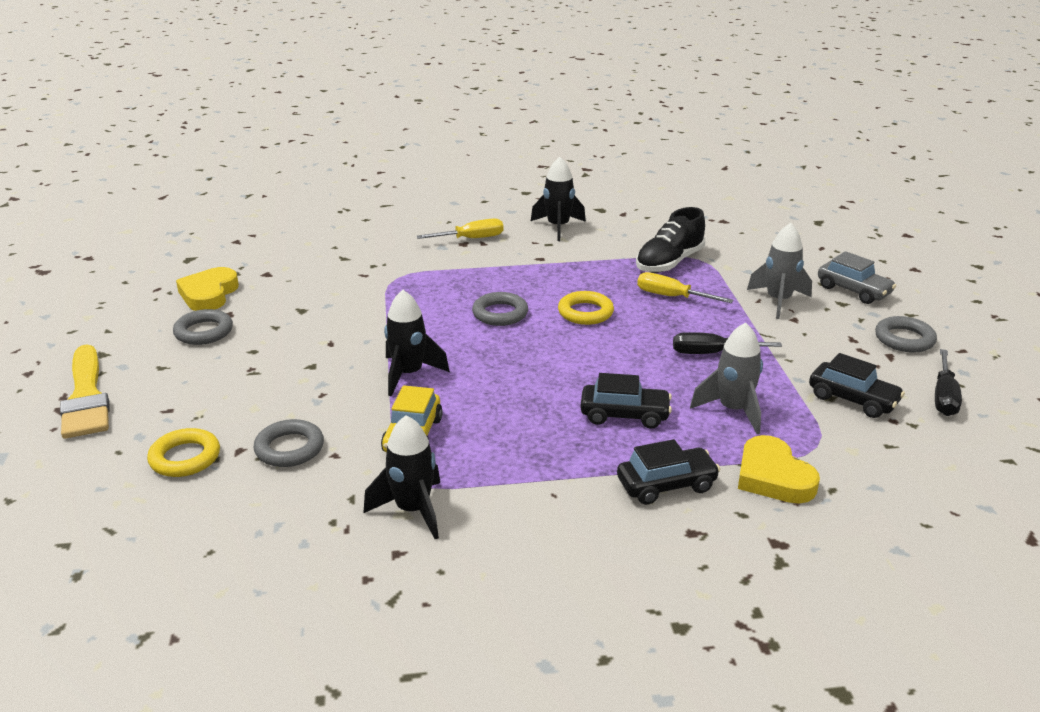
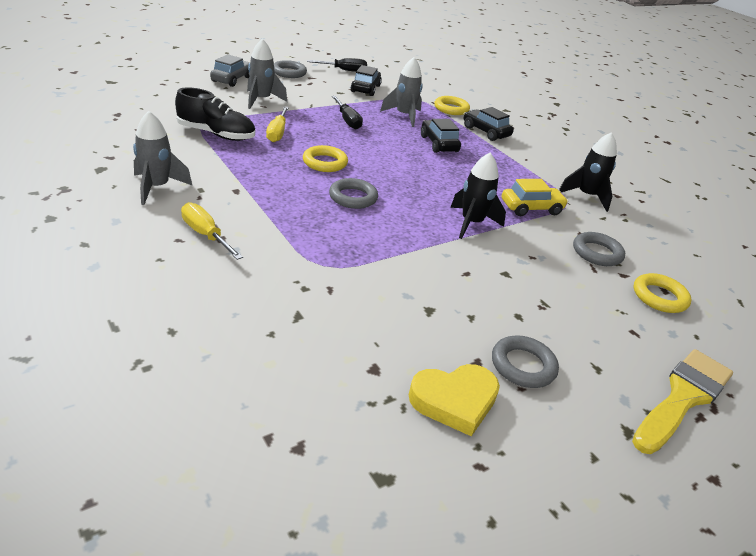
camera: 120 degrees left, 5 degrees up
black rocket [531,157,586,241] -> grey rocket [133,111,192,205]
yellow heart [738,435,820,503] -> yellow ring [434,96,470,115]

